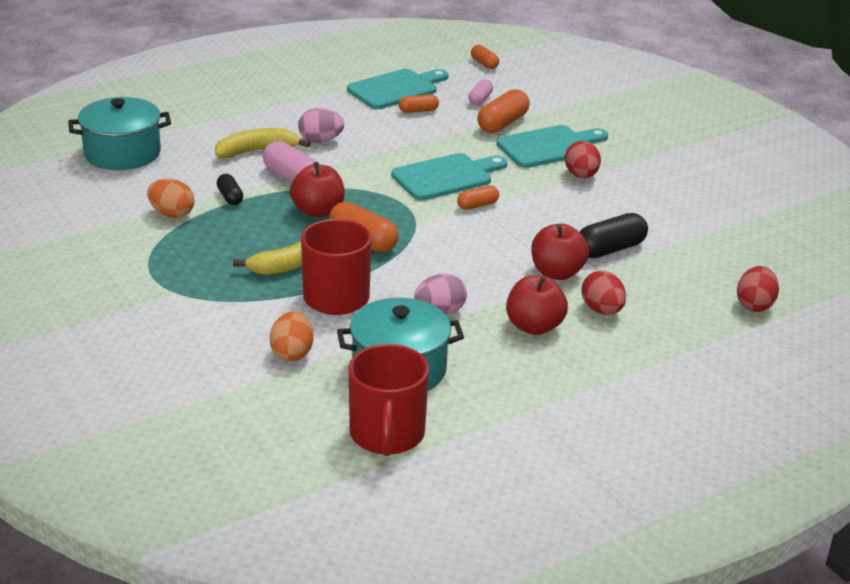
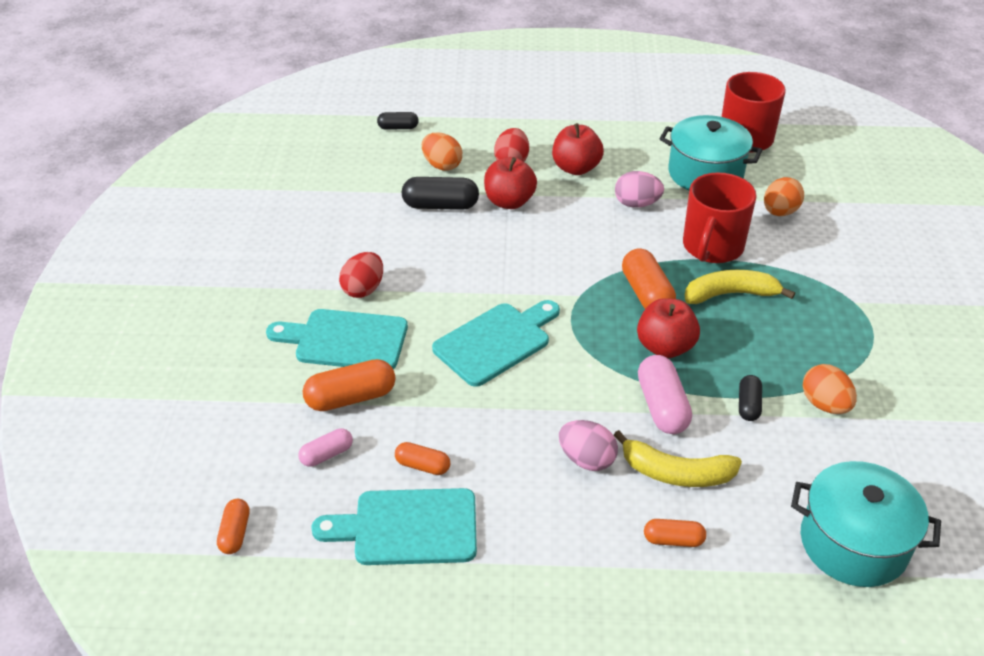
camera: 145 degrees left, 10 degrees up
turquoise cutting board [391,153,508,201] -> turquoise cutting board turned 135 degrees clockwise [432,300,560,387]
orange capsule [457,185,499,210] -> orange capsule moved to [644,519,706,547]
red egg [737,266,779,312] -> black capsule [377,112,419,130]
none -> orange egg [422,132,462,171]

